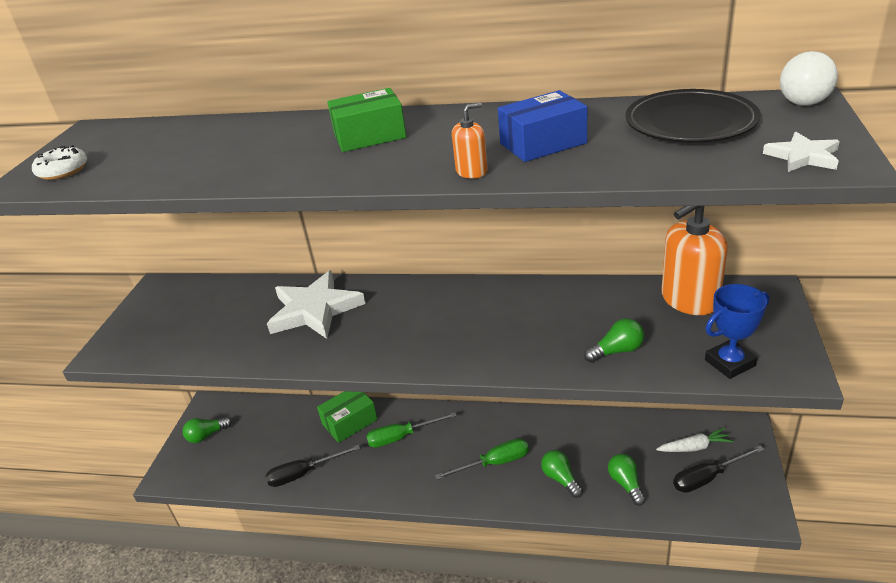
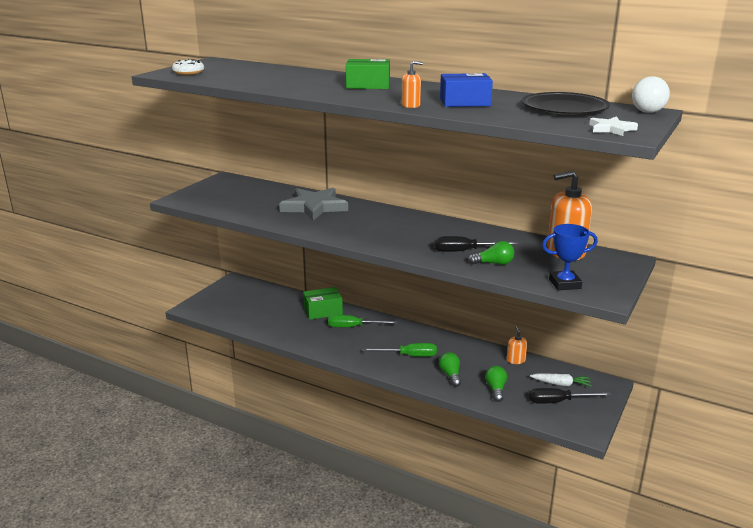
camera: 15 degrees right, 10 degrees down
green light bulb [183,417,232,443] -> none
black screwdriver [266,445,360,487] -> black screwdriver moved to [435,236,518,252]
white star [267,270,366,339] -> grey star [279,188,348,221]
none -> orange soap dispenser [507,326,527,364]

